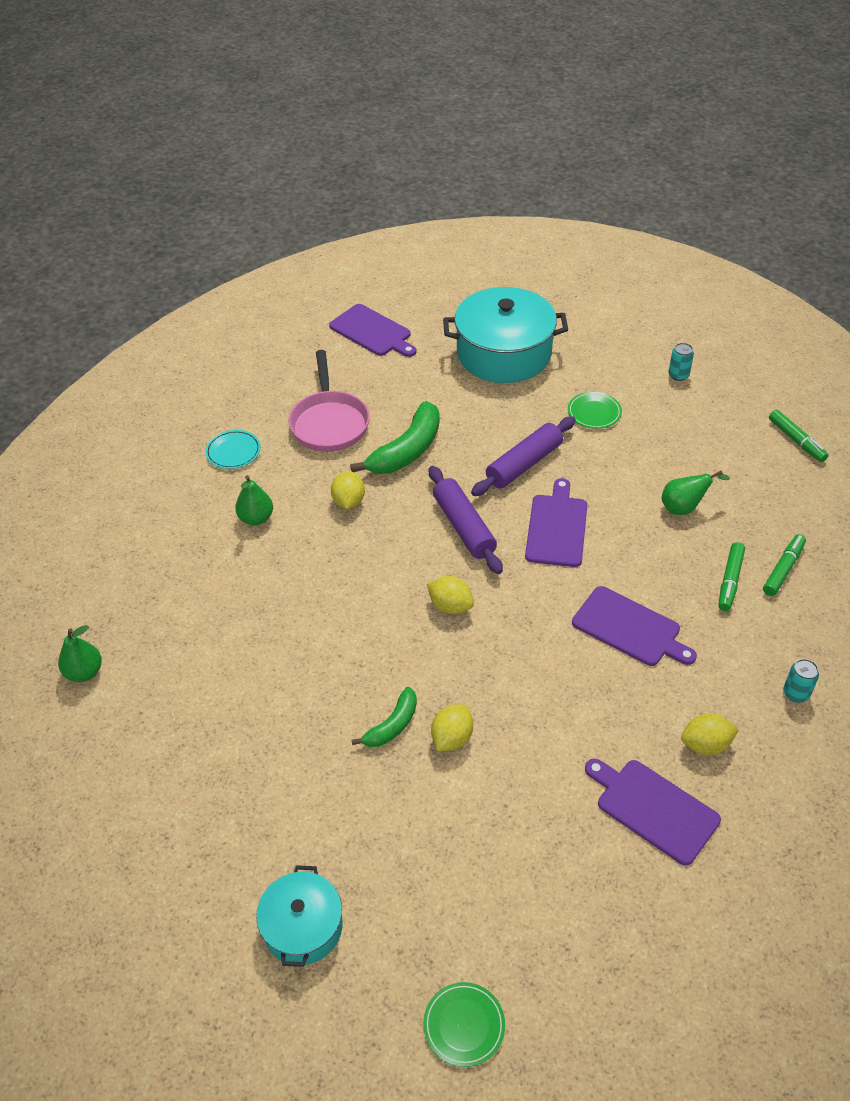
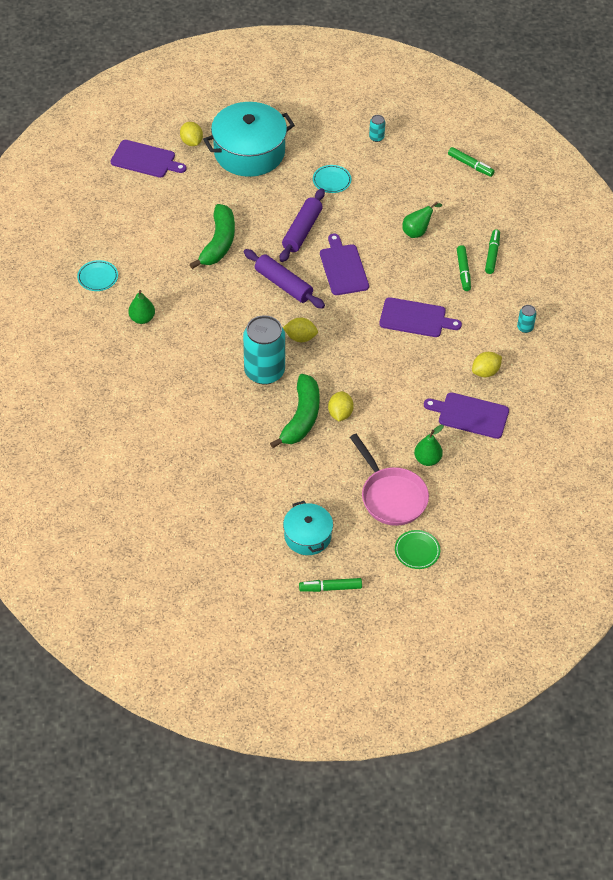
camera: 25 degrees left, 5 degrees up
green pear [58,625,102,682] -> green pear moved to [414,425,444,466]
pink pan [289,350,370,452] -> pink pan moved to [350,434,429,526]
yellow lemon [331,471,365,509] -> yellow lemon moved to [180,122,203,146]
green banana [352,687,417,747] -> green banana [270,374,320,448], size x1.73
green plate [568,392,622,429] -> turquoise plate [313,165,351,193]
none -> turquoise can [243,315,285,385]
none -> green marker [299,578,362,592]

